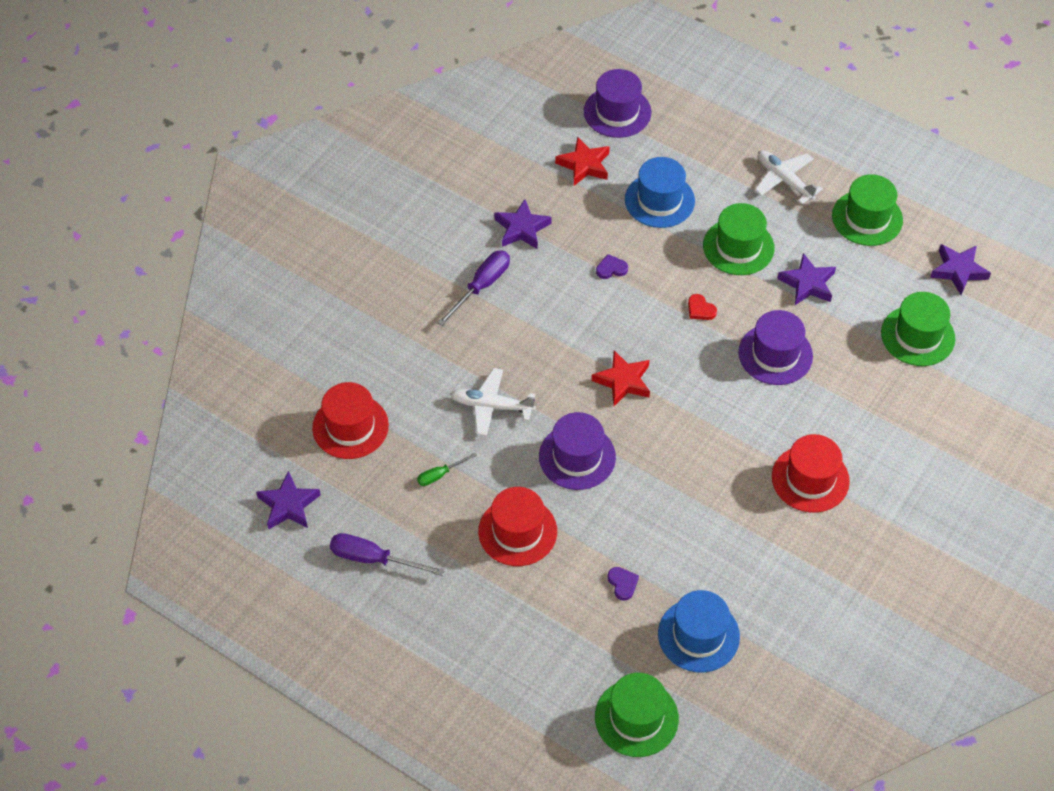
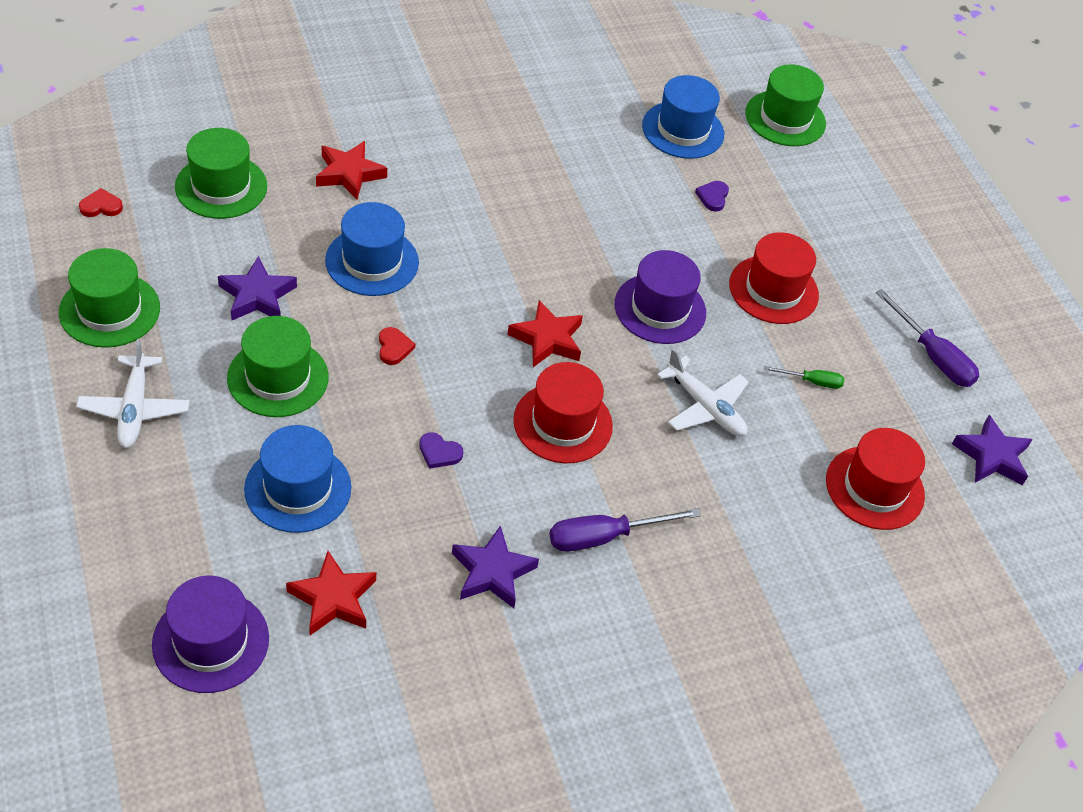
camera: 150 degrees left, 5 degrees down
purple hat [738,310,813,385] -> blue hat [325,202,419,296]
red hat [772,434,850,513] -> red hat moved to [513,362,613,463]
purple star [930,244,991,295] -> red heart [79,188,123,217]
none -> red star [316,141,387,200]

